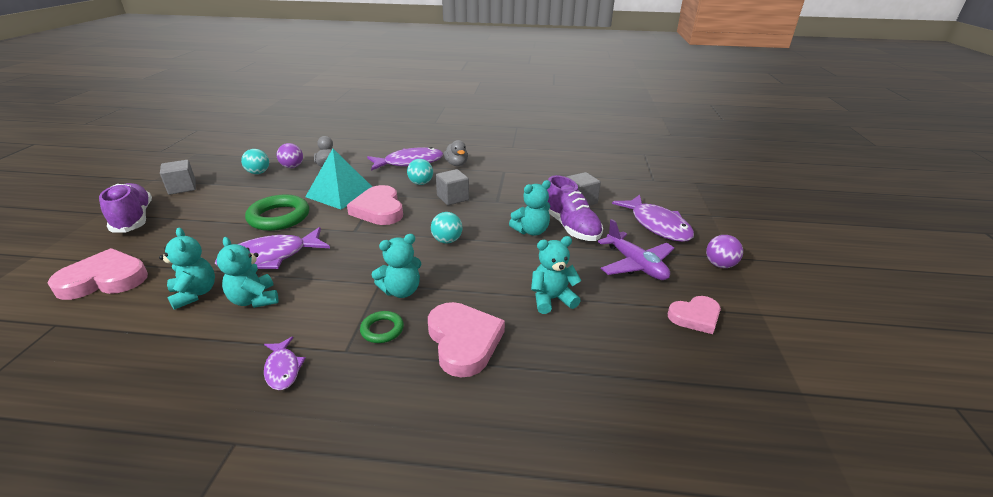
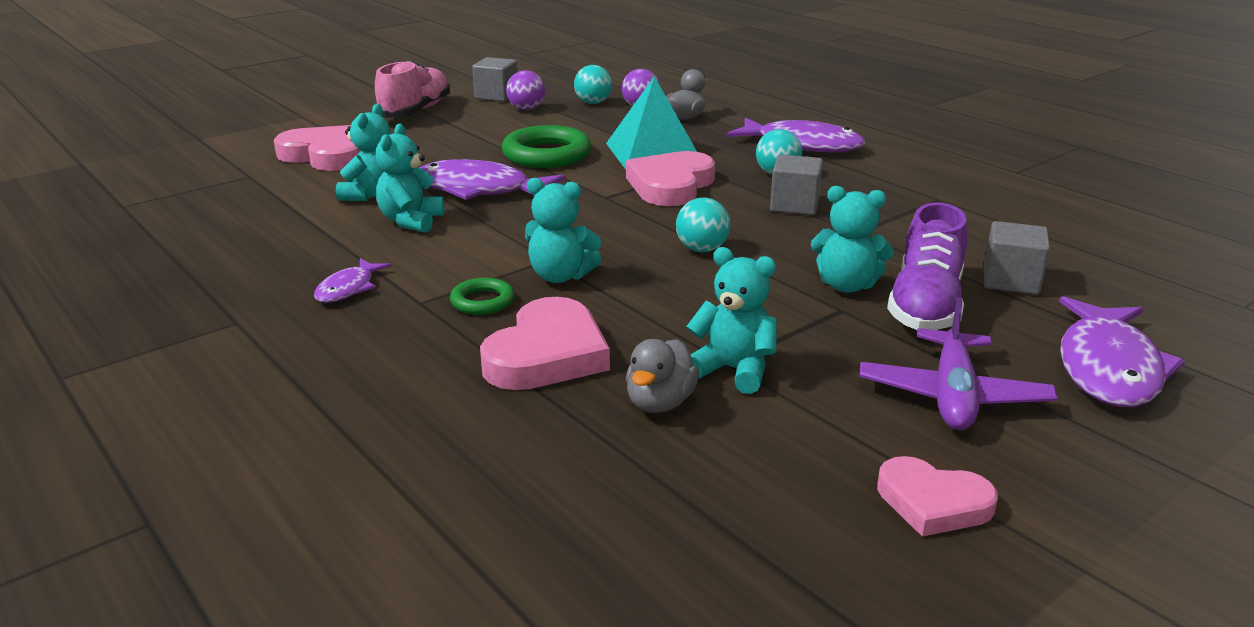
camera: 45 degrees right, 5 degrees down
purple shoe [99,183,152,233] -> pink shoe [375,60,450,118]
grey duck [444,140,468,166] -> grey duck moved to [626,339,699,413]
purple ball [706,235,743,268] -> purple ball moved to [506,70,545,110]

